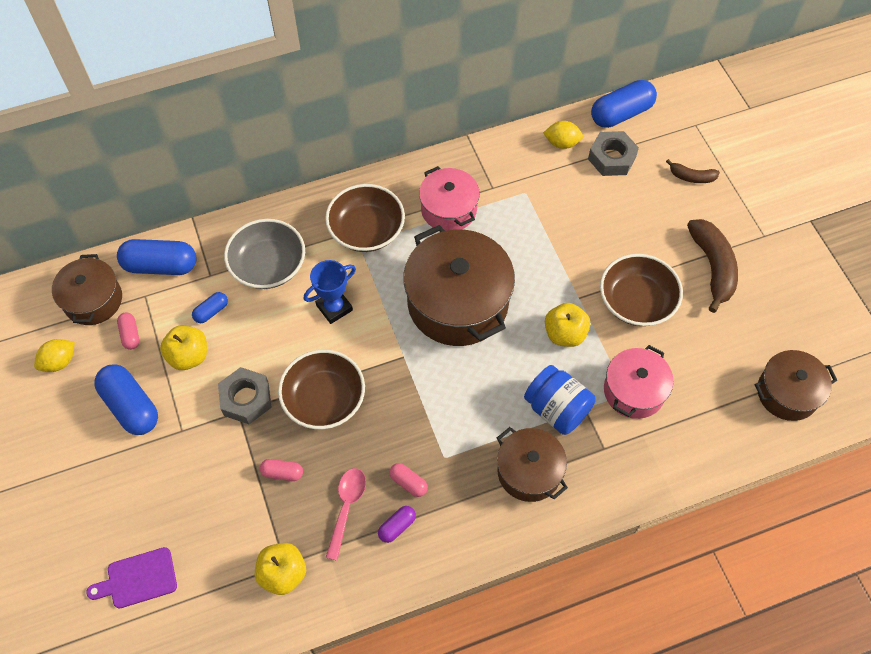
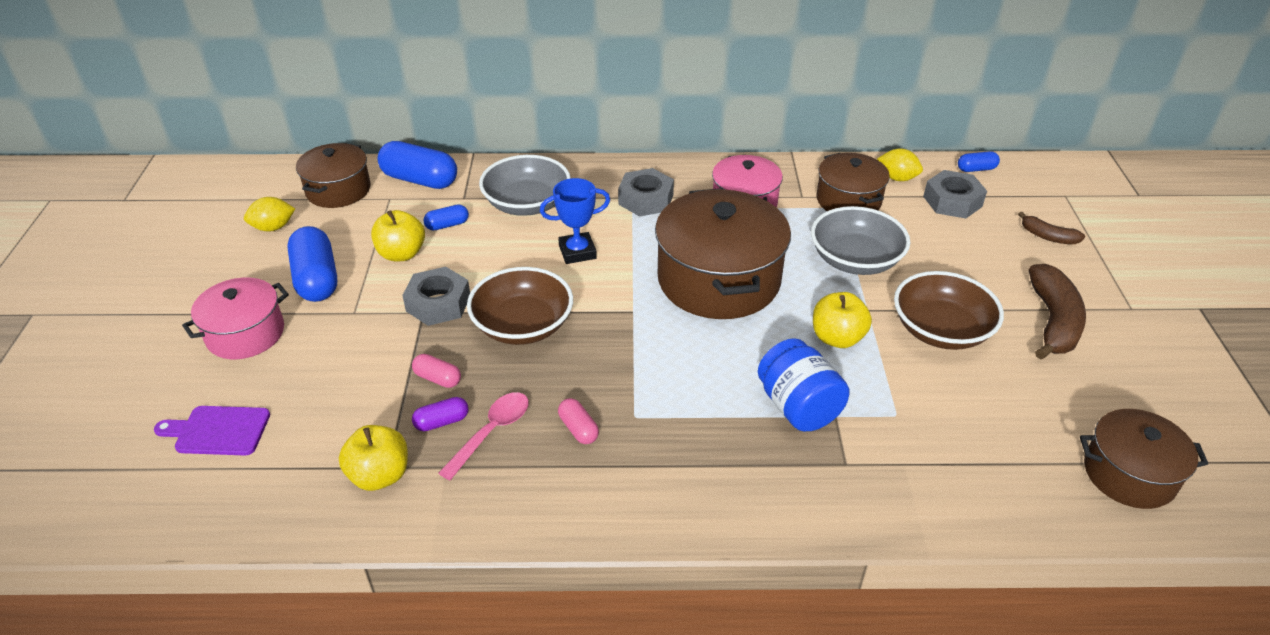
camera: 20 degrees right, 20 degrees down
pink capsule [117,312,140,350] -> none
brown bowl [325,184,405,252] -> grey nut [618,168,674,217]
purple capsule [378,506,416,543] -> purple capsule moved to [412,397,469,431]
brown pot [497,427,568,502] -> brown pot moved to [817,153,890,211]
blue capsule [591,80,657,128] -> blue capsule [958,151,1000,172], size x0.50
pink pot [604,345,673,419] -> pink pot moved to [182,278,289,359]
none -> grey bowl [811,206,910,275]

